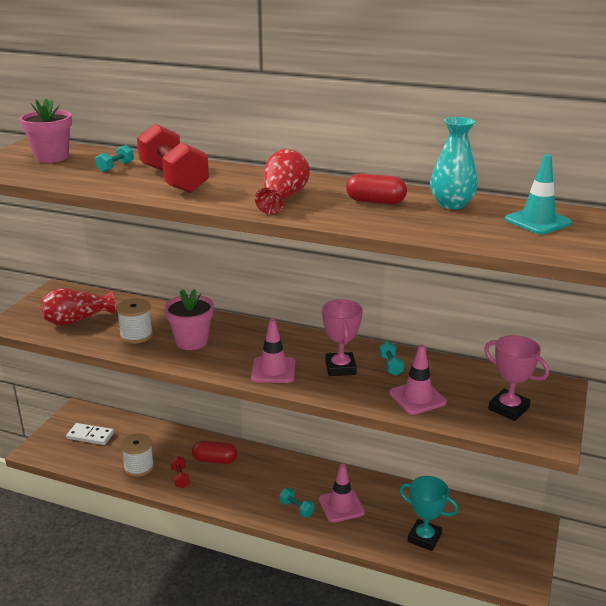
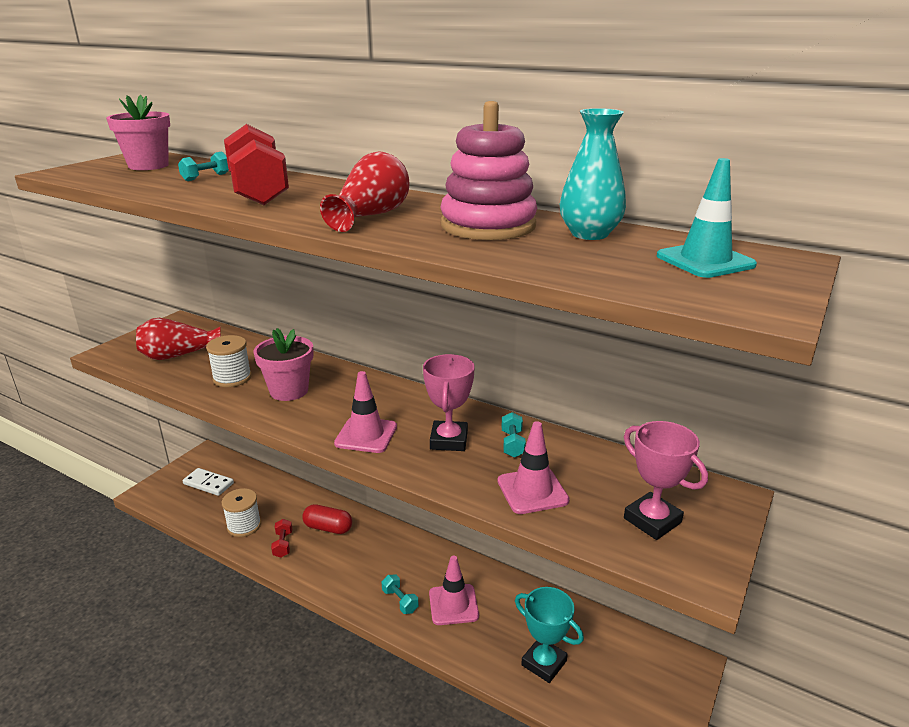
camera: 10 degrees right, 0 degrees up
red capsule [346,174,407,204] -> pink stacking toy [440,101,537,240]

